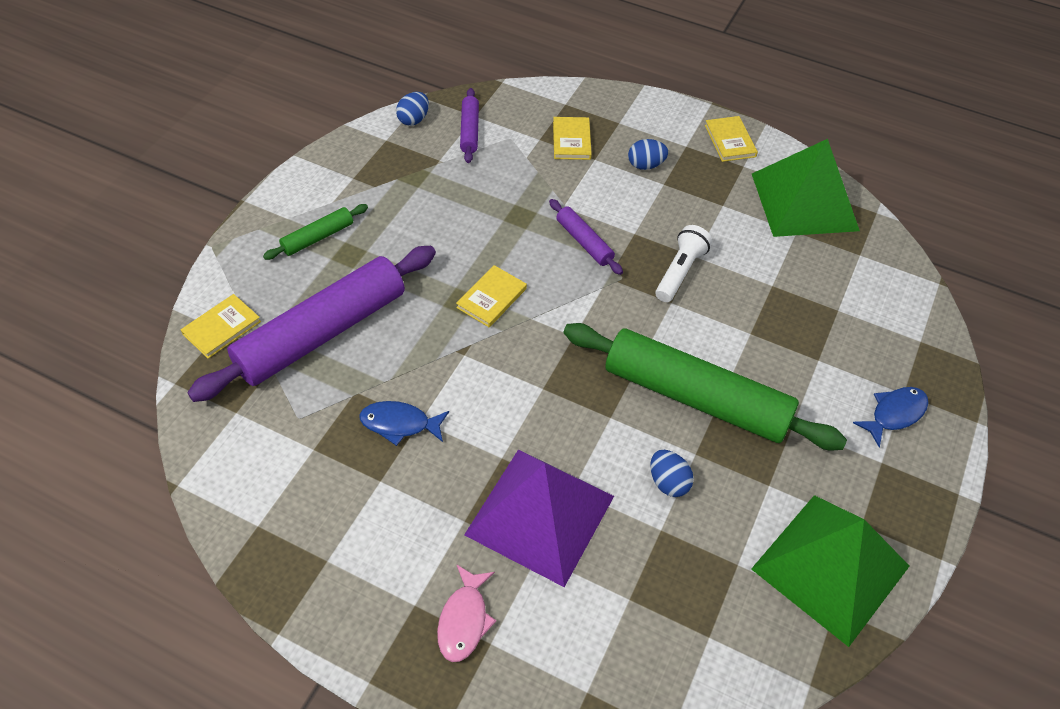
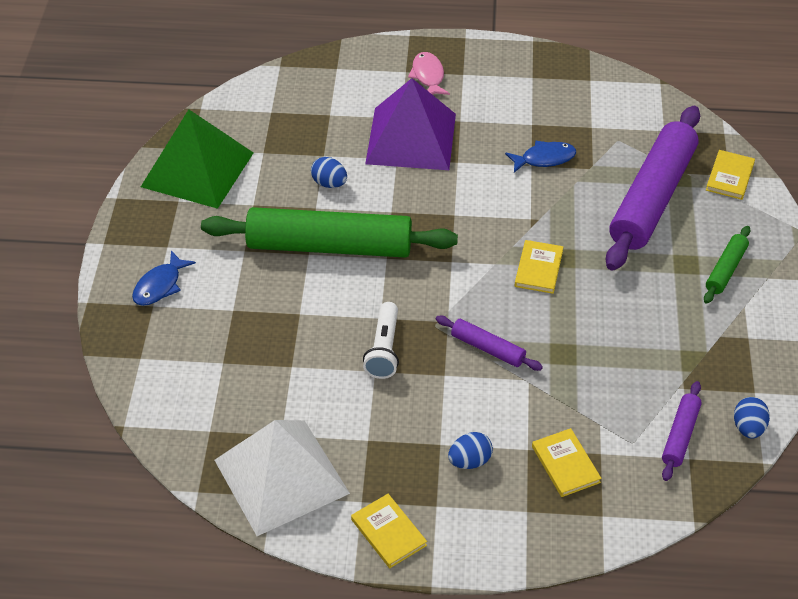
camera: 160 degrees right, 5 degrees down
purple rolling pin [460,88,479,163] -> purple rolling pin turned 45 degrees clockwise [662,381,702,481]
green pyramid [752,139,860,237] -> white pyramid [215,420,350,536]

